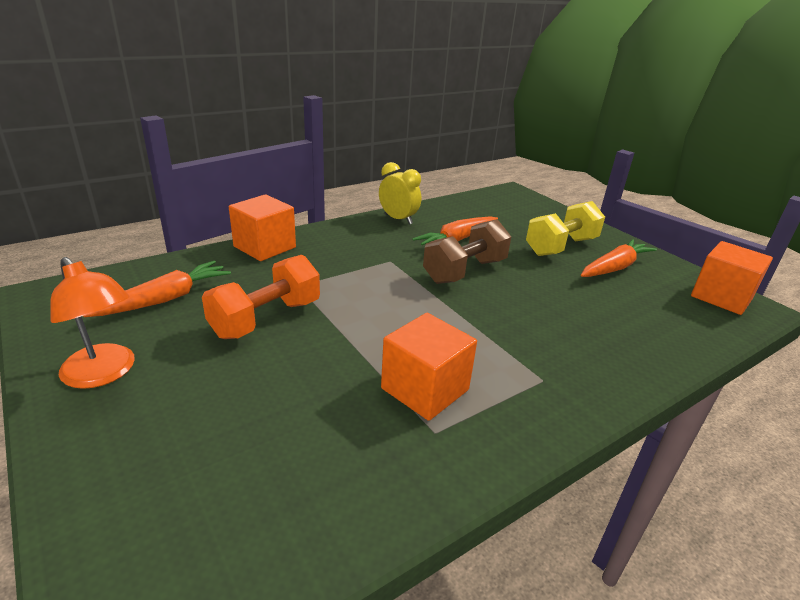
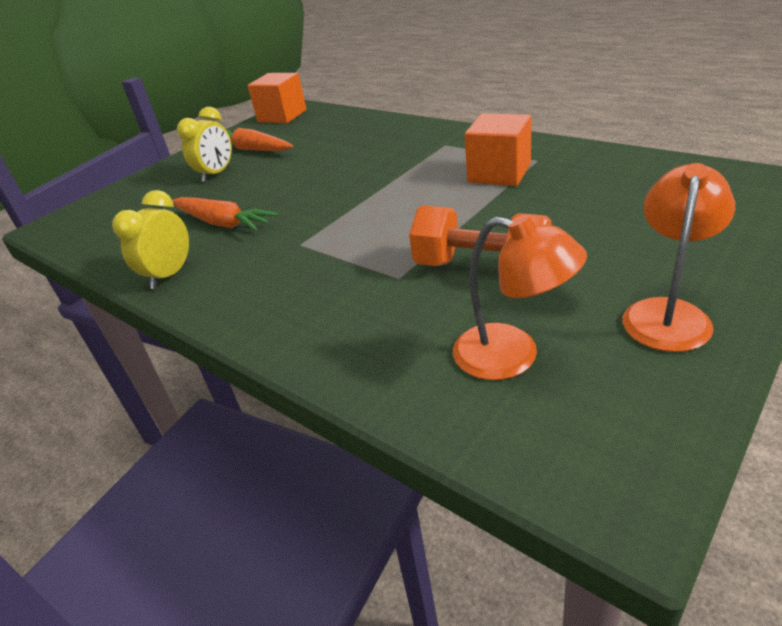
camera: 100 degrees left, 5 degrees up
orange carrot [84,261,231,317] -> orange lamp [453,215,587,380]
orange cube [229,194,296,261] -> none
brown dumbbell [423,219,511,284] -> none
yellow dumbbell [526,201,605,256] -> yellow clock [177,107,232,182]

